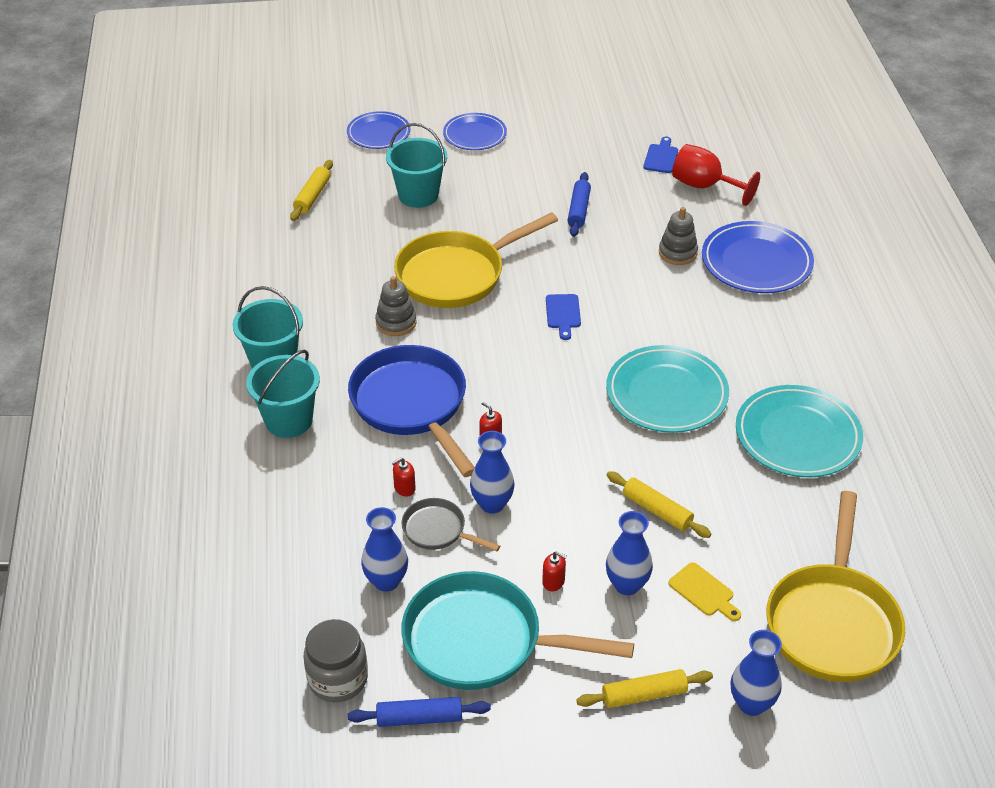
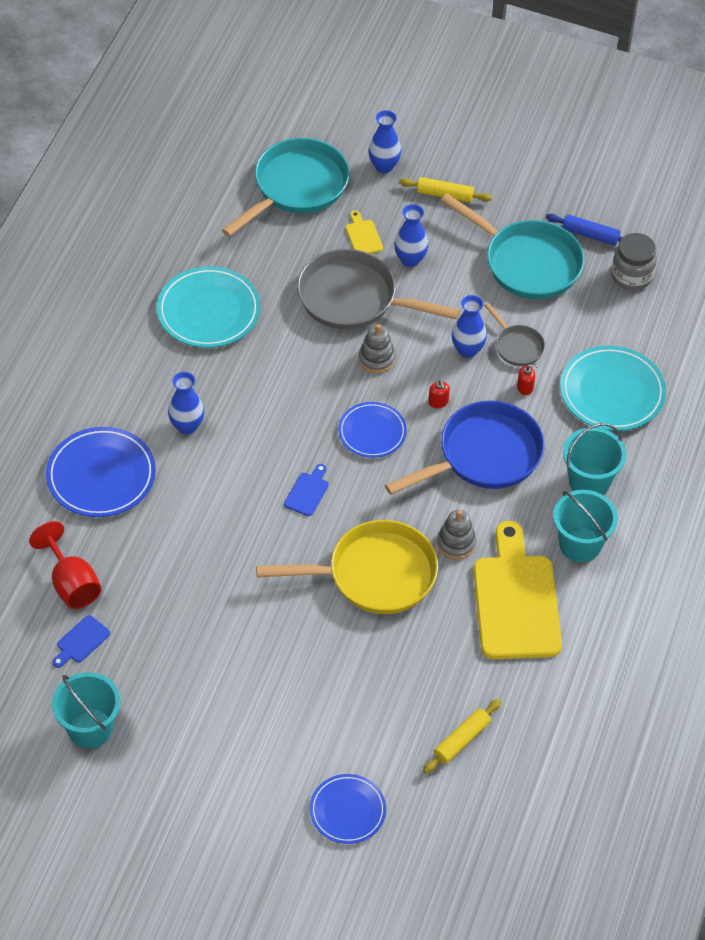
camera: 155 degrees left, 10 degrees up
blue pan [348,345,475,477] -> blue pan turned 120 degrees counterclockwise [385,401,545,495]
blue vase [361,507,408,592] -> blue vase moved to [168,372,204,434]
turquoise bucket [386,123,447,208] -> turquoise bucket moved to [52,672,121,748]
blue plate [443,113,507,150] -> blue plate moved to [338,402,407,458]
red soap dispenser [542,551,567,591] -> none
blue rolling pin [567,172,591,237] -> none
turquoise plate [606,345,729,433] -> turquoise plate moved to [560,346,666,431]
yellow rolling pin [607,471,712,538] -> grey pan [297,249,460,330]
grey stacking toy [659,207,698,265] -> grey stacking toy moved to [359,324,396,373]
yellow pan [766,491,905,682] -> turquoise pan [222,138,350,237]
none -> yellow cutting board [473,521,562,659]

